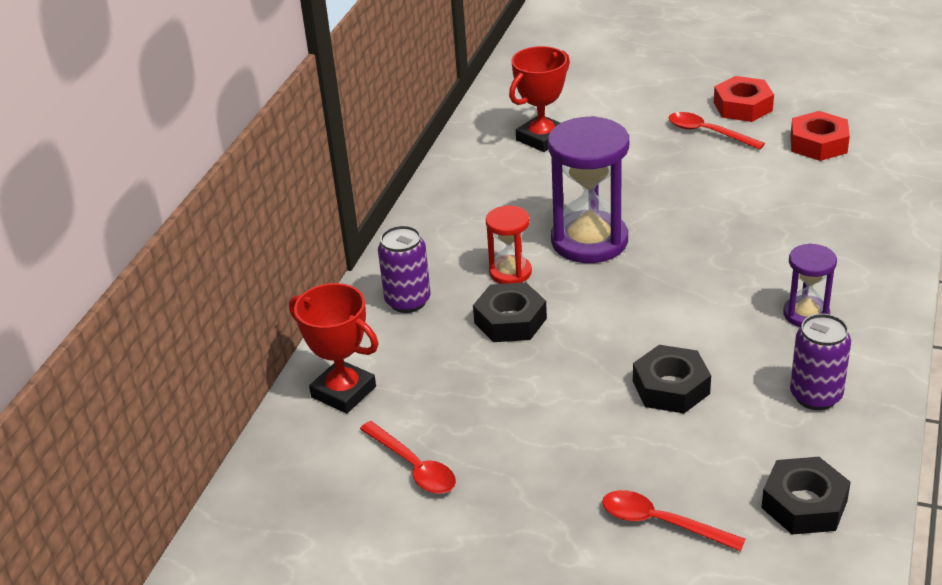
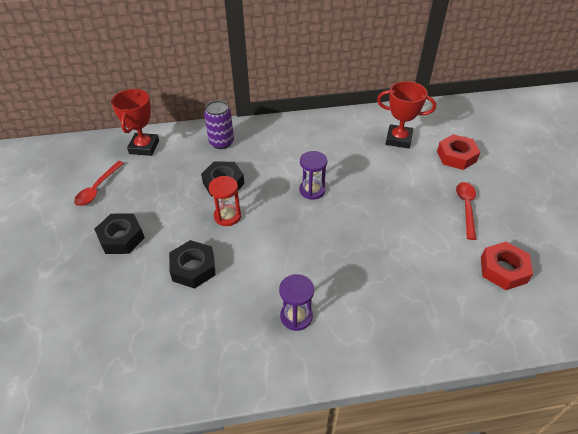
camera: 60 degrees right, 10 degrees up
red hourglass [486,206,532,284] -> red hourglass moved to [209,176,241,226]
purple hourglass [548,116,629,263] -> purple hourglass [299,151,328,200], size x0.54
red spoon [602,490,745,551] -> none
red nut [714,76,774,122] -> red nut moved to [437,134,480,170]
black nut [761,457,851,534] -> black nut moved to [94,213,145,254]
purple can [790,314,851,410] -> none

